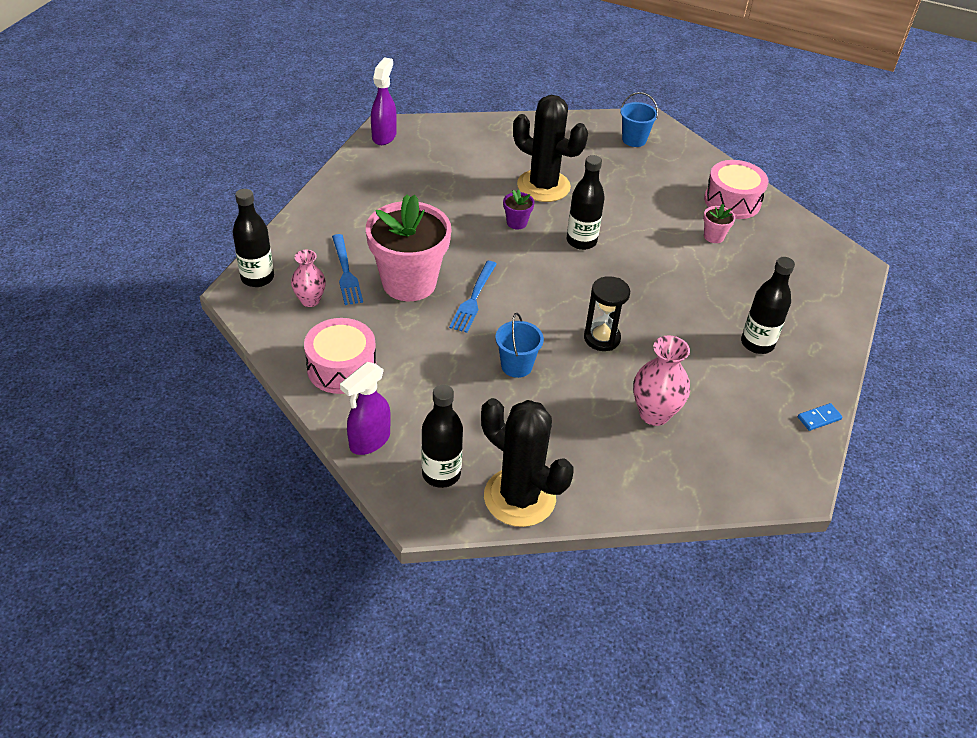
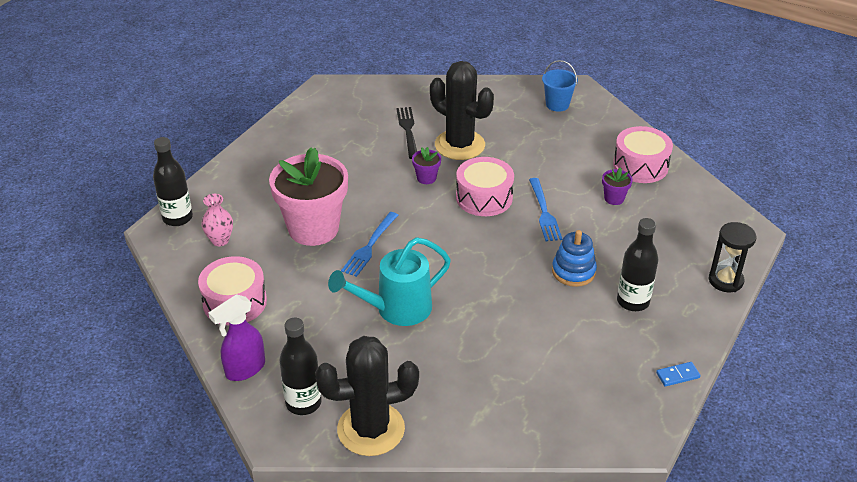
camera: 10 degrees right, 5 degrees down
blue fork [332,234,363,305] -> blue fork moved to [529,178,562,241]
purple spray bottle [371,57,397,145] -> none
black cactus [481,398,573,527] -> black cactus turned 60 degrees counterclockwise [315,336,419,456]
blue bucket [495,313,544,378] -> turquoise watering can [328,237,451,326]
black bottle [567,155,605,250] -> pink drum [456,157,514,216]
black hourglass [584,276,630,351] -> black hourglass moved to [709,222,757,292]
pink vase [633,335,690,426] -> none
pink flower pot [703,204,736,243] -> purple flower pot [602,167,633,205]
none -> black fork [396,107,417,159]
none -> blue stacking toy [552,230,597,287]

